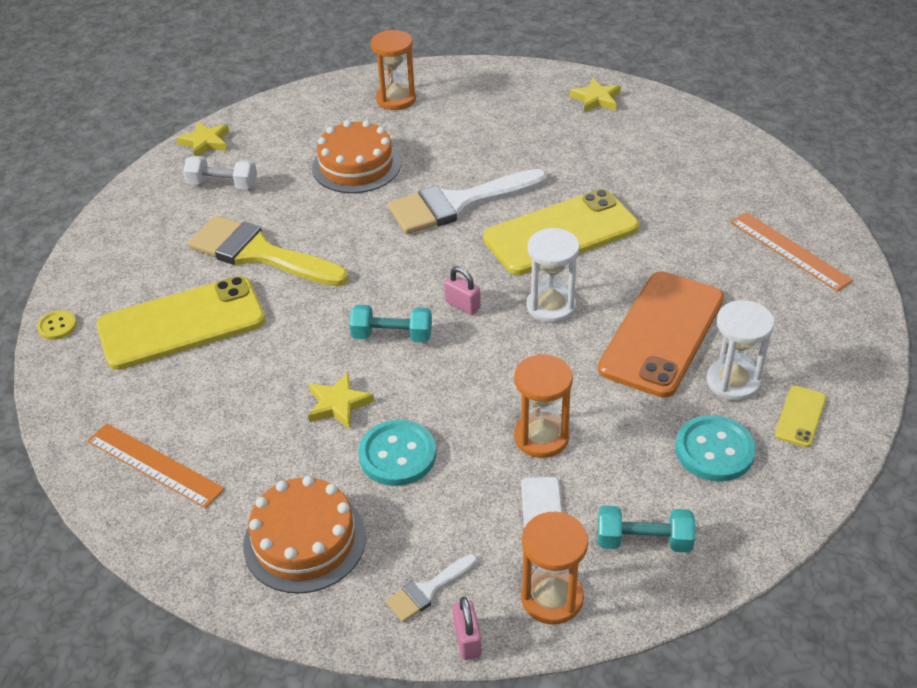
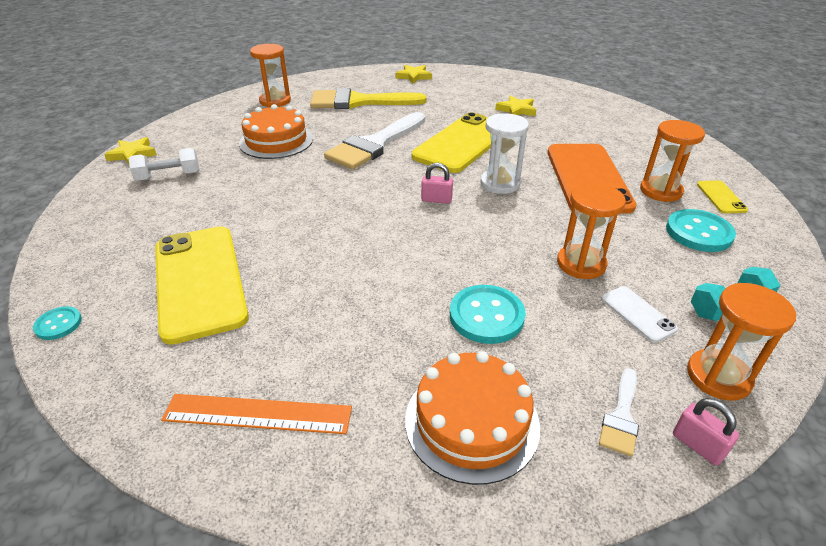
camera: 30 degrees left, 5 degrees down
yellow button [37,310,77,340] -> turquoise button [33,306,82,340]
yellow phone [96,276,265,370] -> yellow phone turned 60 degrees counterclockwise [155,226,249,345]
yellow brush [188,215,349,286] -> yellow brush moved to [310,88,426,109]
yellow star [308,372,374,429] -> yellow star moved to [495,95,536,116]
turquoise dumbbell [349,305,432,342] -> none
white hourglass [707,300,774,401] -> orange hourglass [640,120,705,202]
orange ruler [731,212,853,291] -> none

